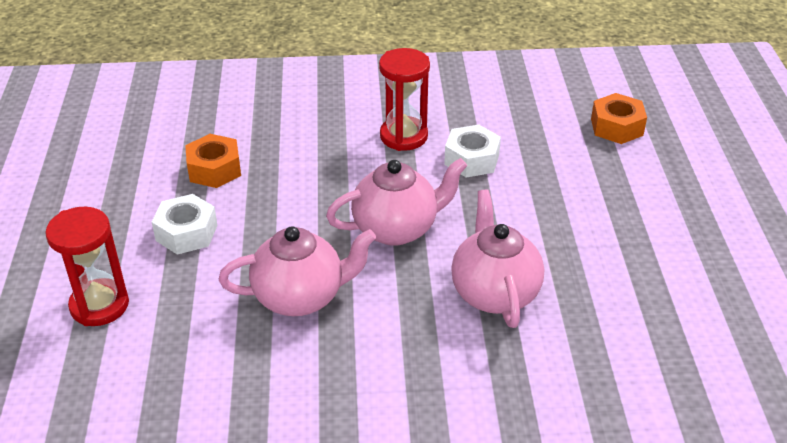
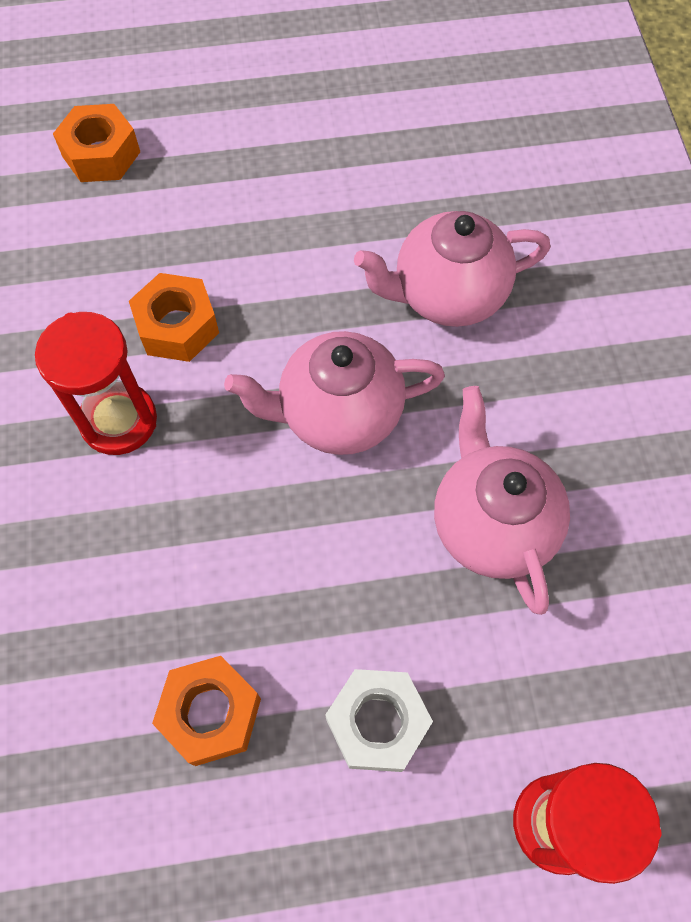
camera: 95 degrees left, 25 degrees up
pink teapot [326,158,467,246] -> pink teapot turned 75 degrees counterclockwise [224,331,445,455]
white nut [444,125,501,177] -> orange nut [129,273,219,362]

